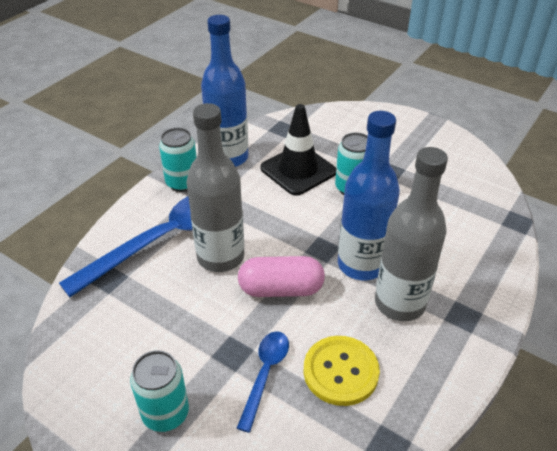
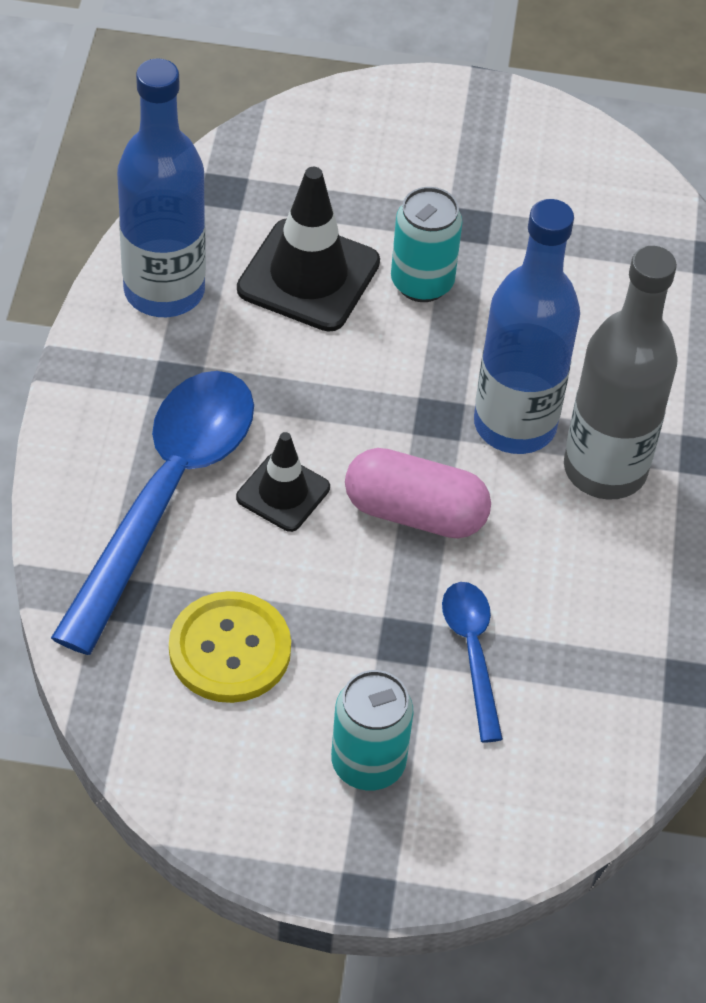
camera: 30 degrees left, 10 degrees up
turquoise can [159,128,197,192] -> none
grey bottle [186,103,244,272] -> black traffic cone [236,432,330,532]
pink capsule [238,256,325,297] -> pink capsule turned 45 degrees clockwise [345,448,491,539]
yellow button [304,336,380,406] -> yellow button moved to [169,591,291,703]

